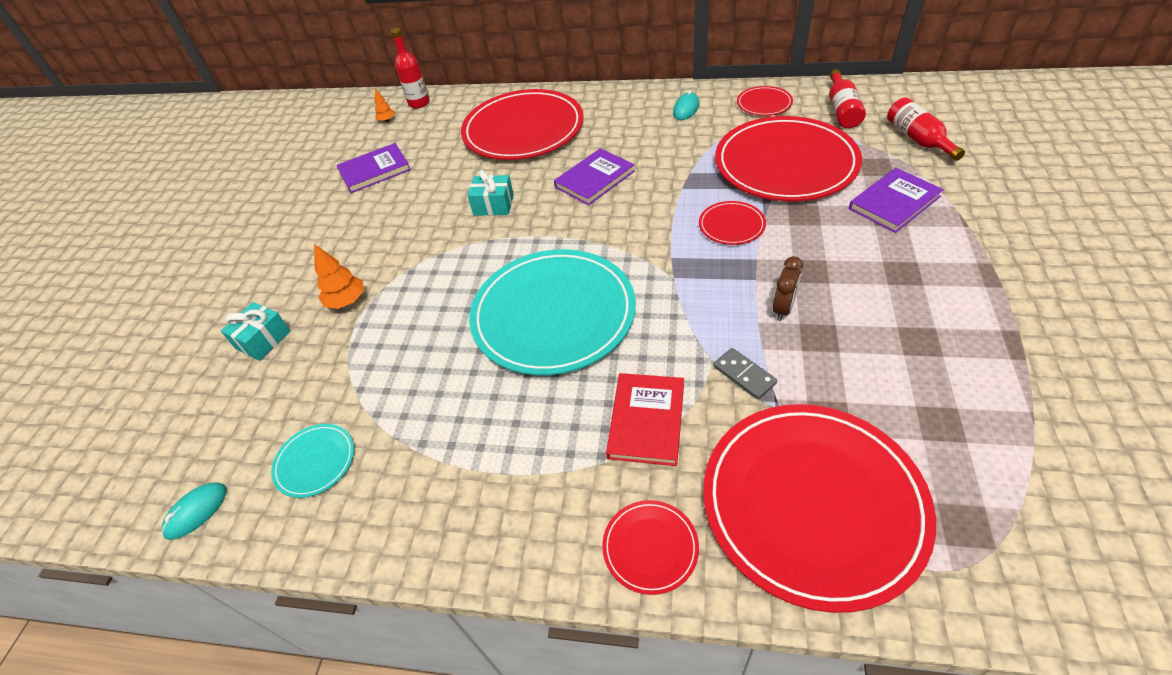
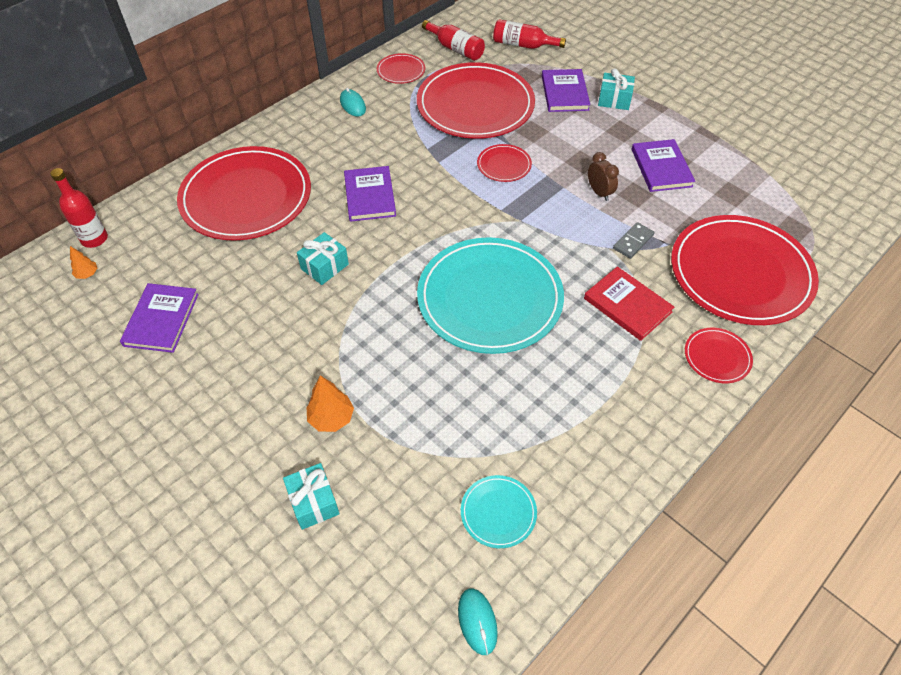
camera: 60 degrees left, 5 degrees up
grey domino [713,348,777,399] -> grey domino turned 45 degrees counterclockwise [613,222,655,259]
none -> turquoise gift [598,68,635,110]
none -> purple book [632,139,695,192]

